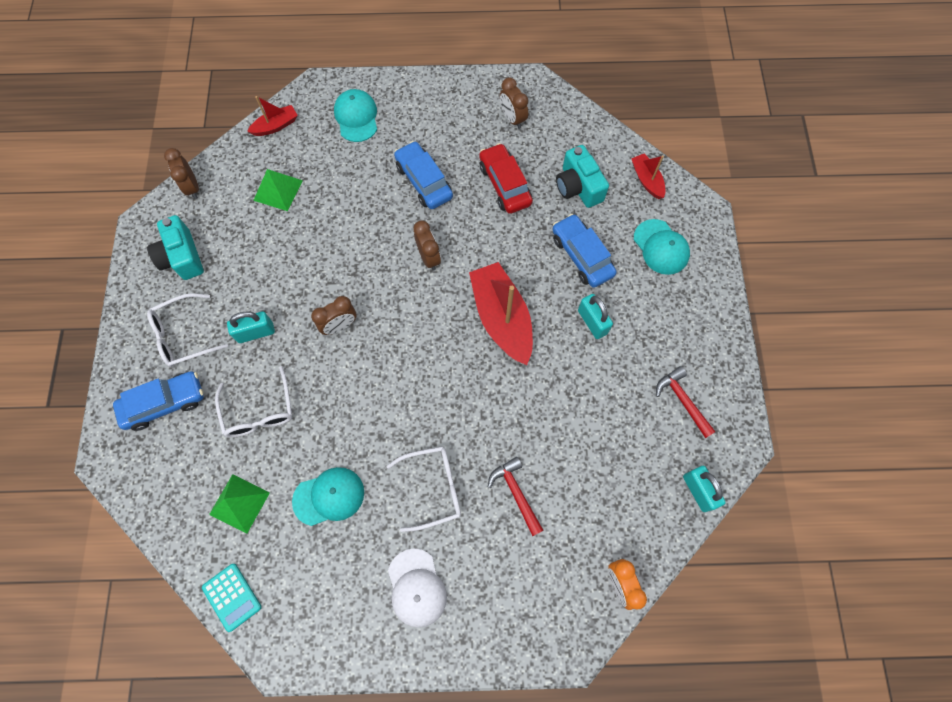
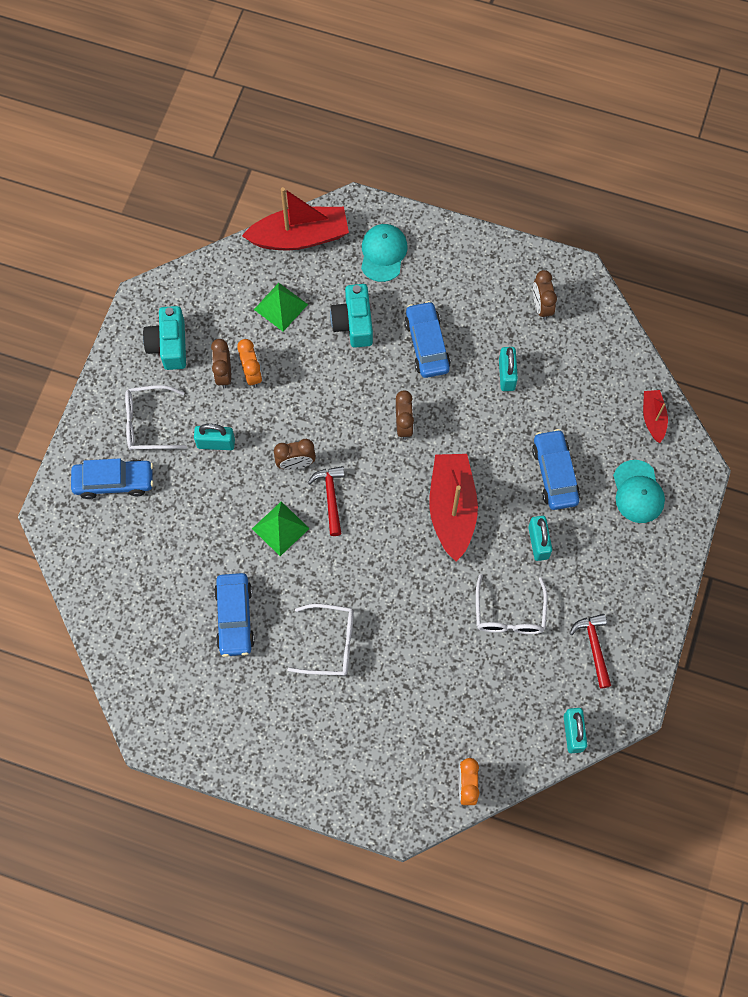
camera: 20 degrees right, 0 degrees up
brown clock [164,148,199,199] -> brown clock moved to [211,339,231,388]
turquoise calculator [202,564,262,632] -> none
green pyramid [209,474,270,534] -> green pyramid moved to [252,501,310,556]
white glasses [215,366,292,437] -> white glasses moved to [476,574,547,634]
red boat [247,96,298,136] -> red boat [242,187,349,250], size x1.94
turquoise cap [292,467,364,526] -> blue car [214,573,255,657]
white cap [388,548,447,628] -> none
red car [479,143,533,214] -> turquoise padlock [499,347,518,391]
red hammer [488,457,544,536] -> red hammer moved to [308,466,345,536]
turquoise camera [556,145,609,208] -> turquoise camera moved to [330,284,373,348]
none -> orange clock [237,339,262,388]

